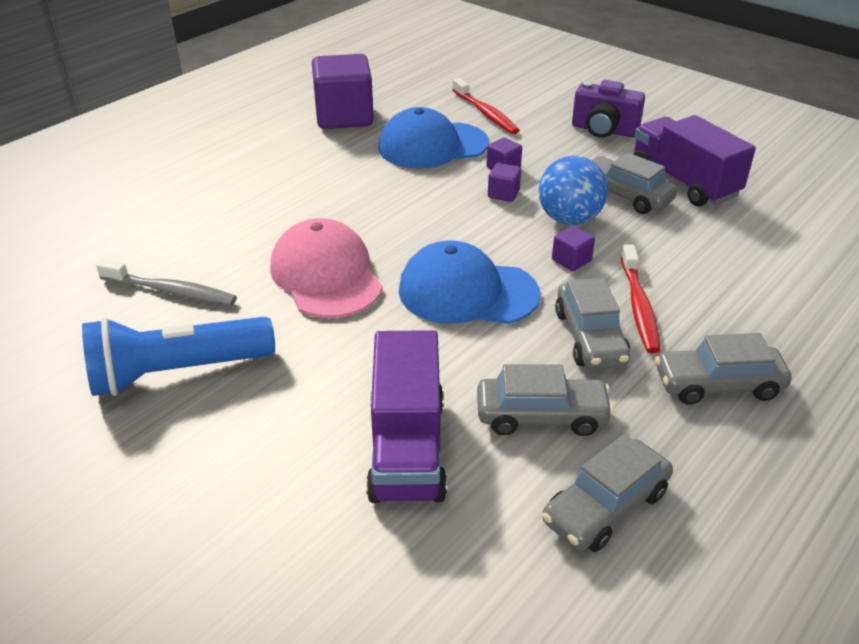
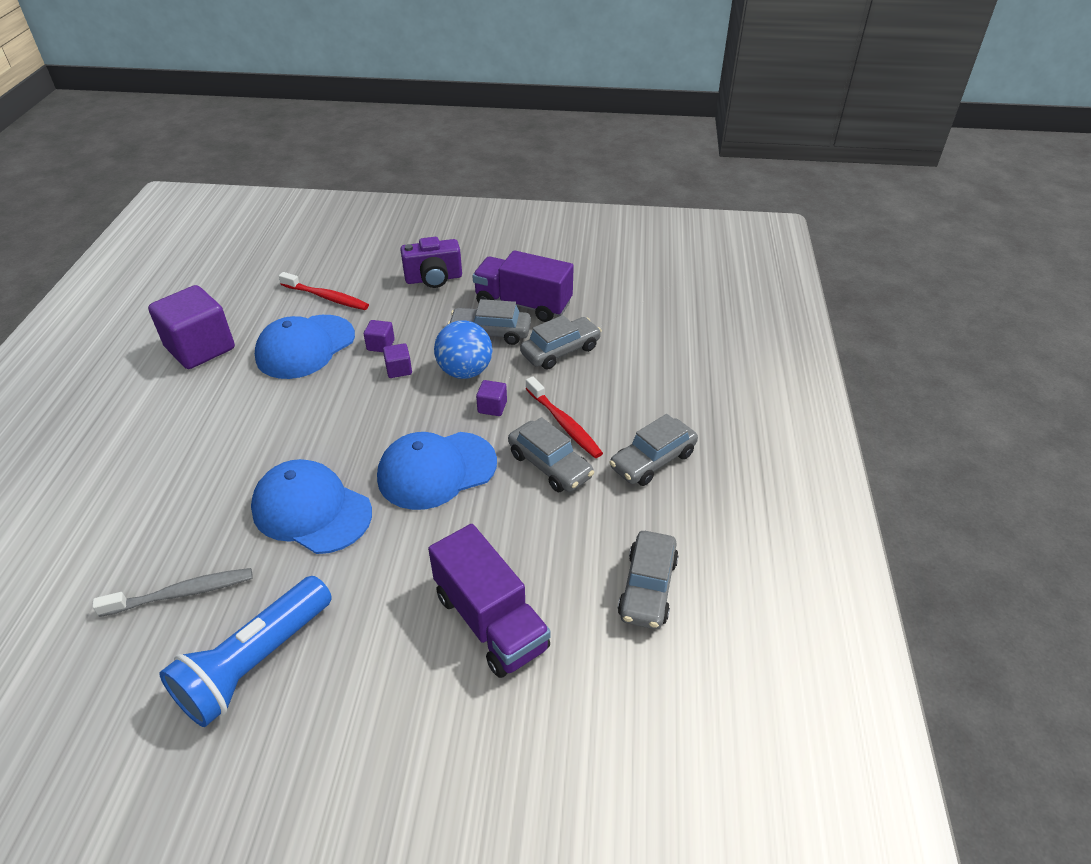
camera: 35 degrees left, 5 degrees up
pink cap [270,218,383,318] -> blue cap [251,459,372,554]
grey car [477,364,614,436] -> grey car moved to [520,315,602,370]

